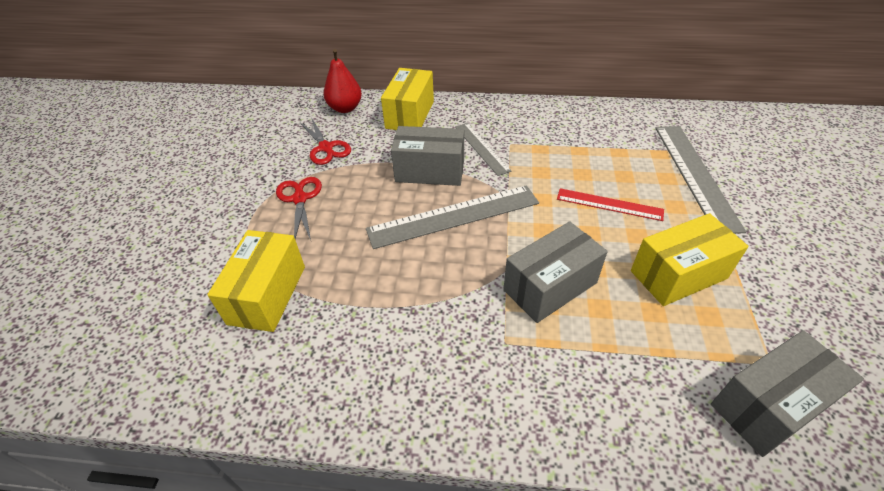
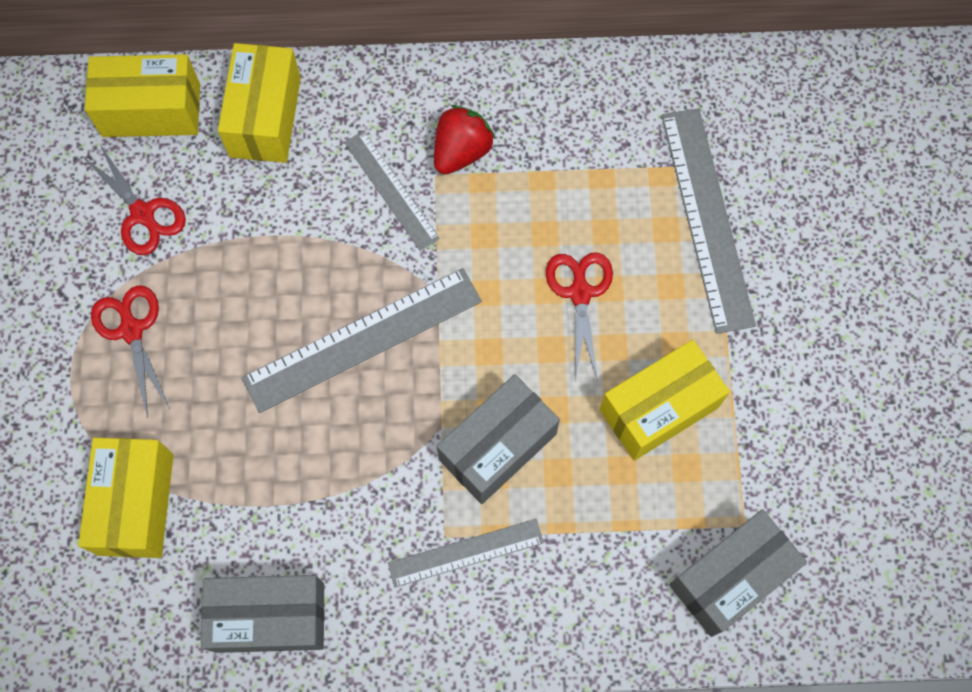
camera: 10 degrees left, 25 degrees up
red pear [324,49,362,113] -> yellow box [85,54,200,137]
grey box [391,126,464,186] -> grey box moved to [201,575,325,653]
red ruler [557,188,664,221] -> red scissors [546,252,613,381]
none -> grey ruler [388,519,544,587]
none -> red strawberry [434,105,495,175]

